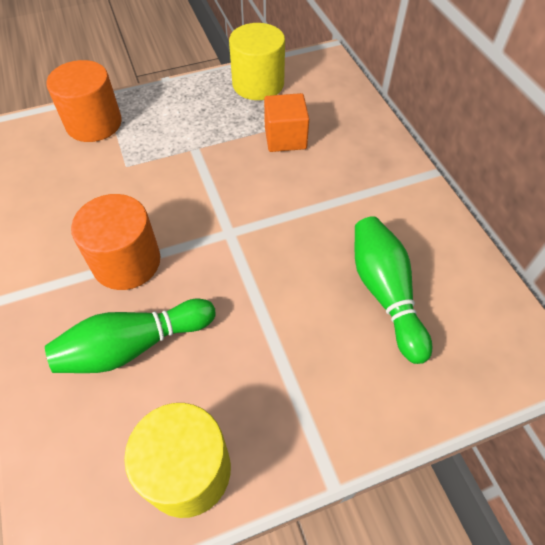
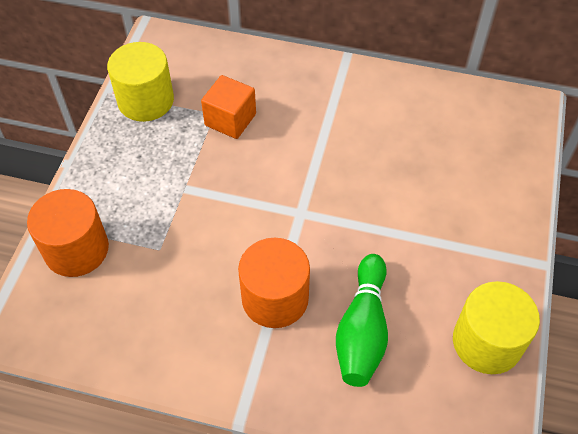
camera: 55 degrees left, 0 degrees up
green bowling pin [354,216,432,364] -> none

